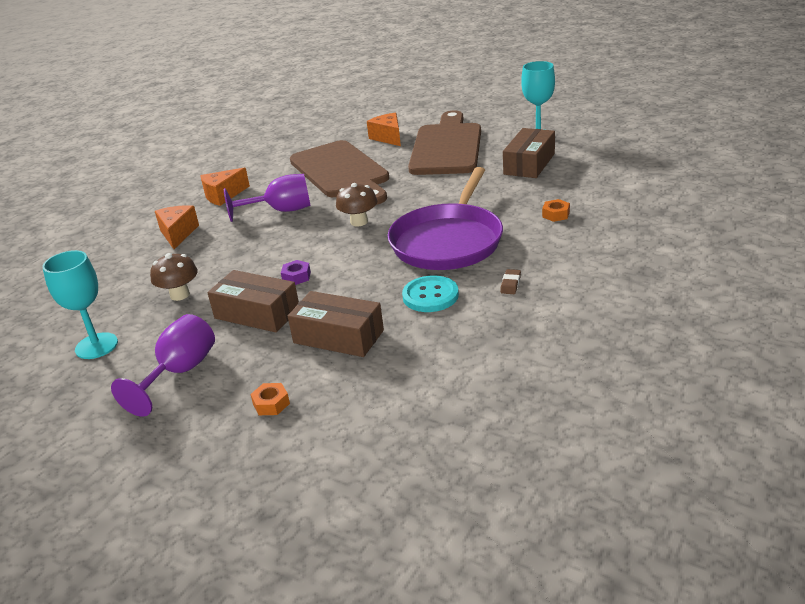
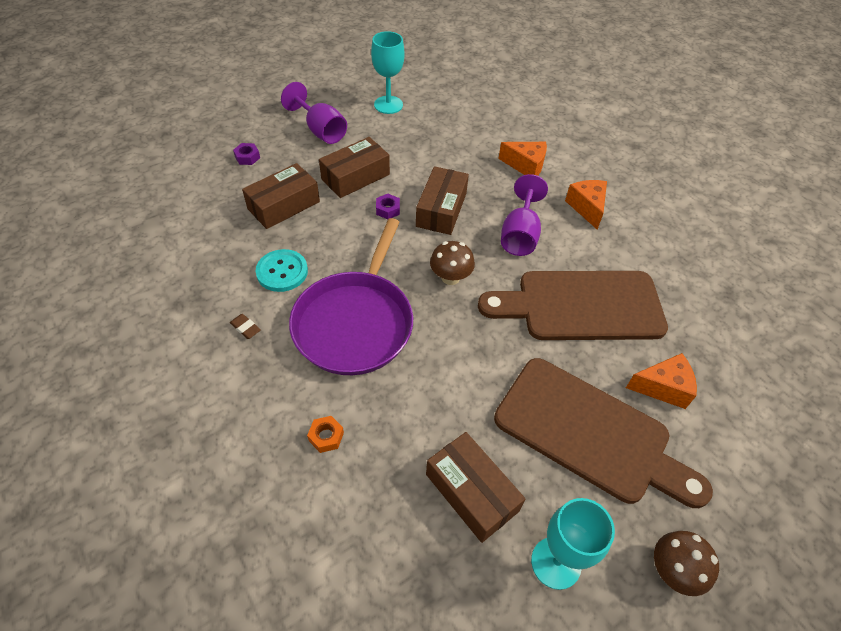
camera: 110 degrees right, 20 degrees up
brown mushroom [150,253,198,301] -> brown mushroom moved to [654,531,719,596]
orange nut [250,383,290,415] -> purple nut [233,143,260,165]
purple pan [387,167,503,270] -> purple pan turned 120 degrees counterclockwise [289,218,413,375]
none -> brown box [416,166,469,235]

